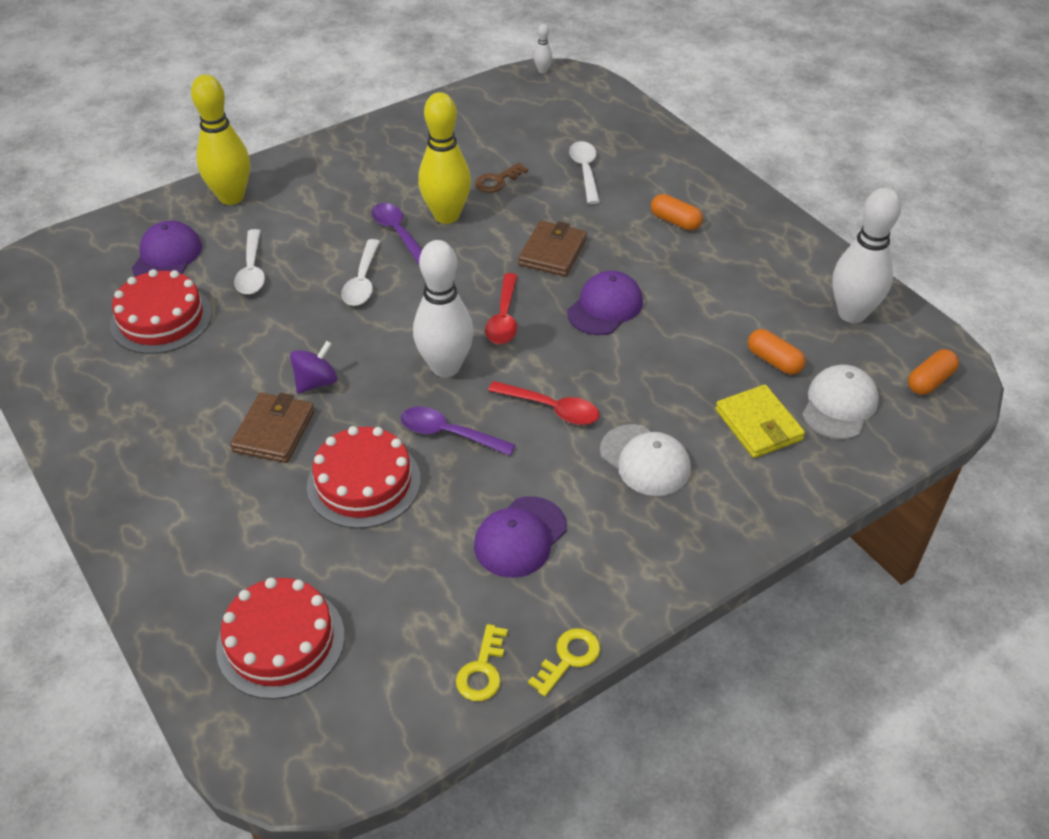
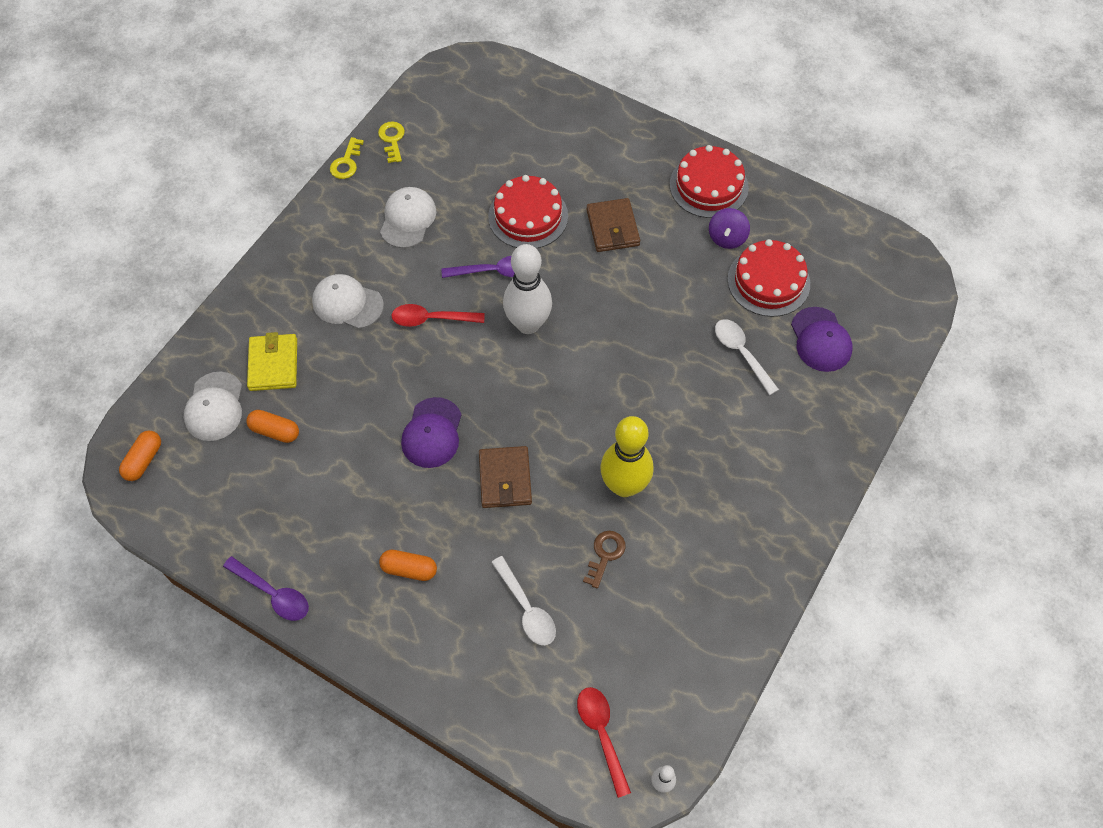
camera: 155 degrees right, 15 degrees up
yellow bowling pin [191,74,250,205] -> none
red cake [216,578,345,699] -> red cake moved to [670,145,749,218]
purple spinning top [290,341,338,394] -> purple spinning top moved to [709,208,750,249]
white spoon [341,239,380,306] -> none
purple spoon [372,203,422,265] -> purple spoon moved to [223,556,309,621]
purple cap [474,496,567,578] -> white cap [380,187,436,248]
red spoon [485,273,518,344] -> red spoon moved to [577,687,631,798]
yellow wallet [715,385,805,458] -> yellow wallet turned 45 degrees clockwise [247,332,297,391]
white bowling pin [832,188,901,323] -> none

